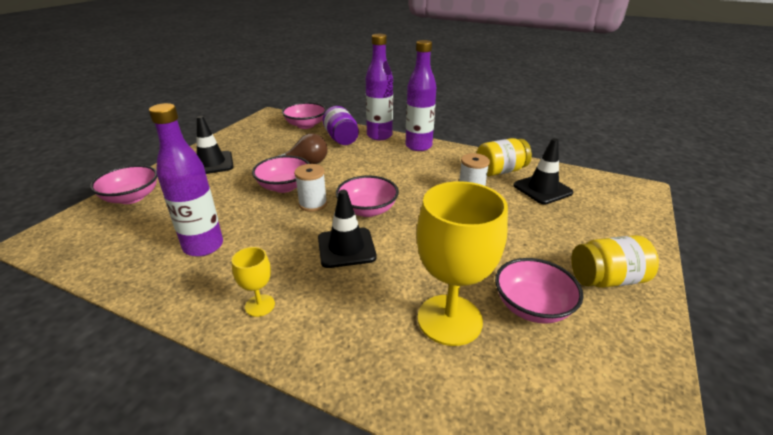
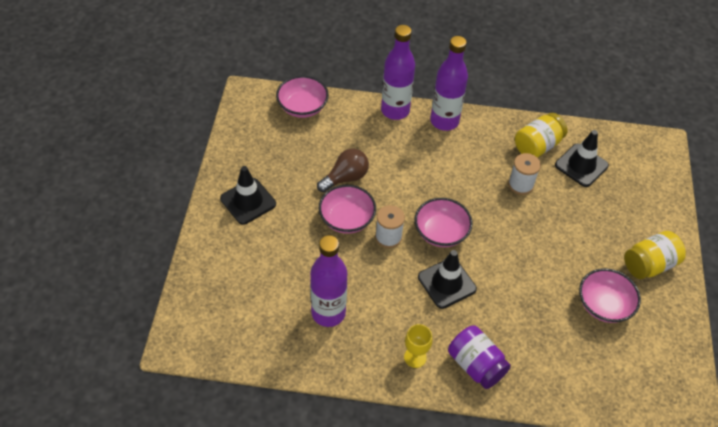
camera: 20 degrees left, 20 degrees up
pink bowl [90,165,157,204] -> none
purple jar [323,106,359,145] -> purple jar moved to [448,325,511,389]
yellow goblet [416,181,508,346] -> none

